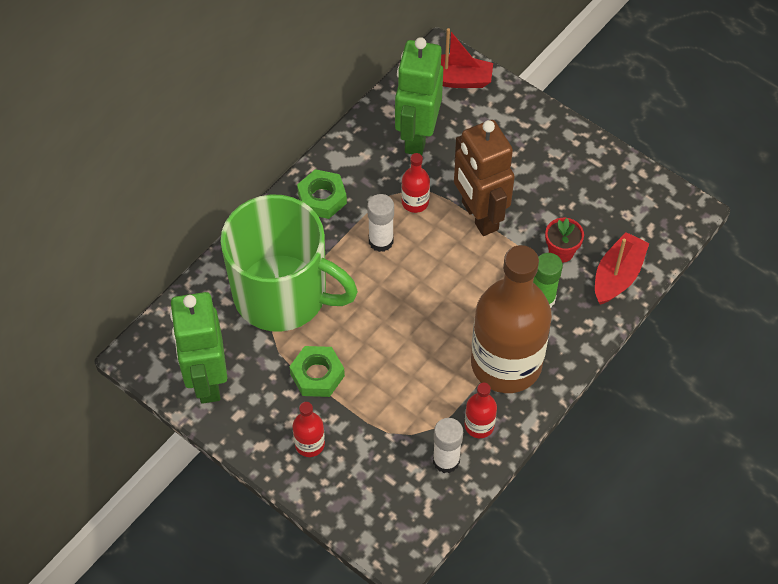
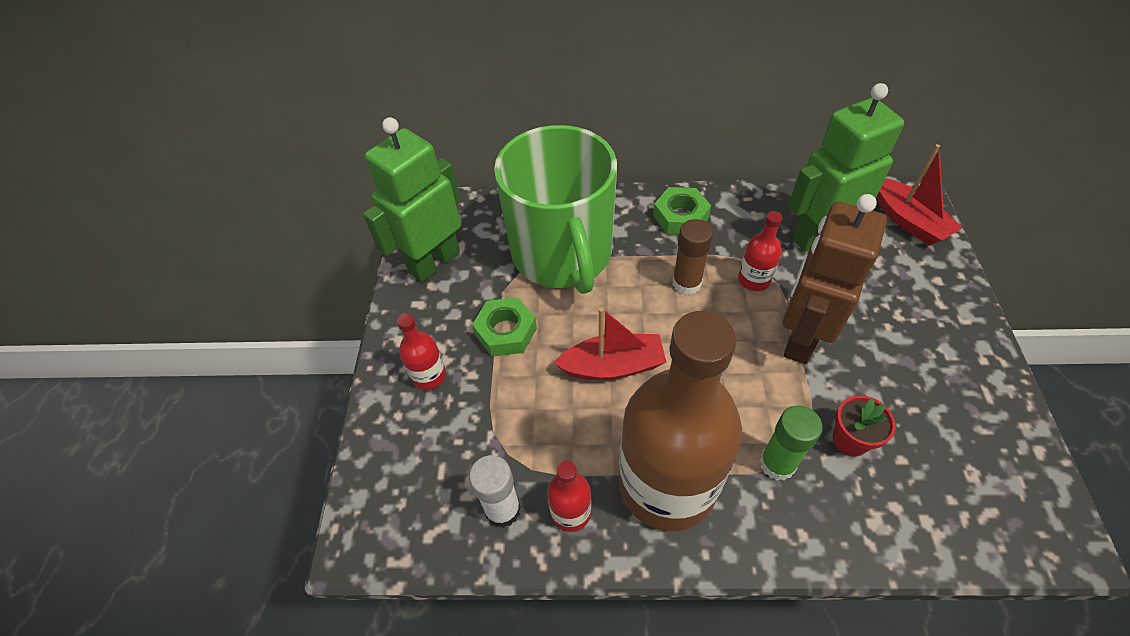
camera: 55 degrees right, 5 degrees down
white glue stick [367,194,394,252] -> brown glue stick [672,219,713,295]
red boat [595,232,649,305] -> red boat moved to [554,307,666,380]

